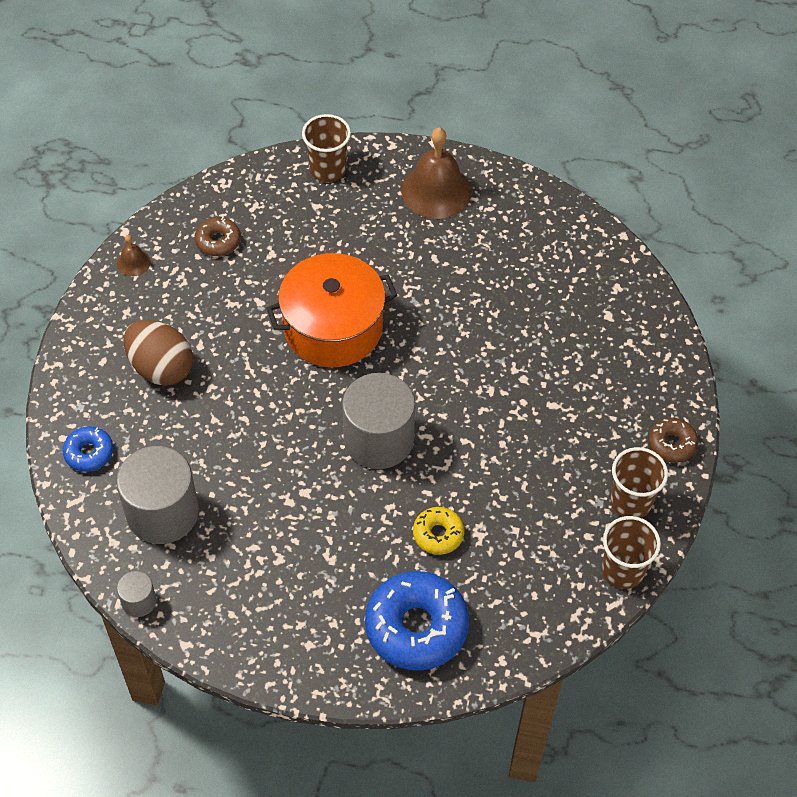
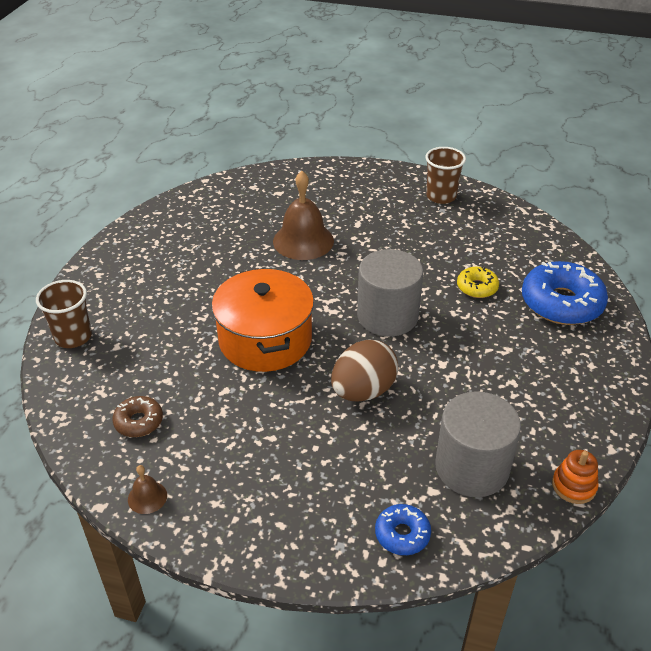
camera: 85 degrees left, 15 degrees down
grey cylinder [117,571,157,617] -> orange stacking toy [552,450,598,504]
brown egg [124,320,193,386] -> brown egg moved to [331,339,399,402]
brown bell [401,127,471,219] -> brown bell moved to [273,171,334,260]
brown cup [602,516,661,589] -> none
brown donut [648,418,698,463] -> none

